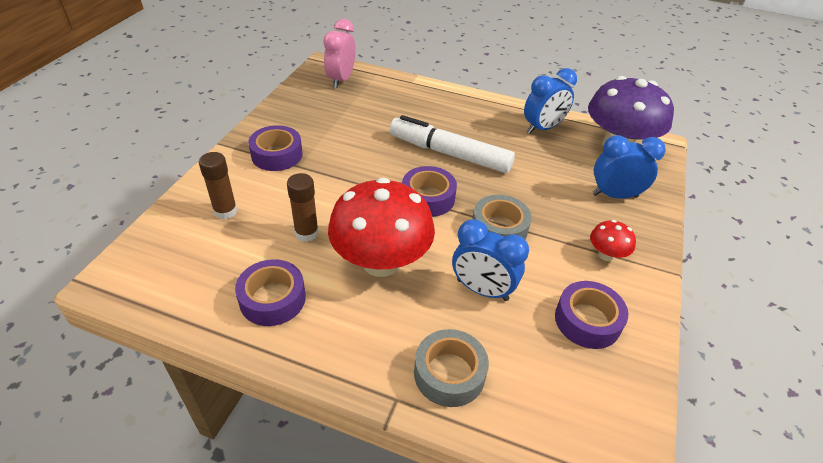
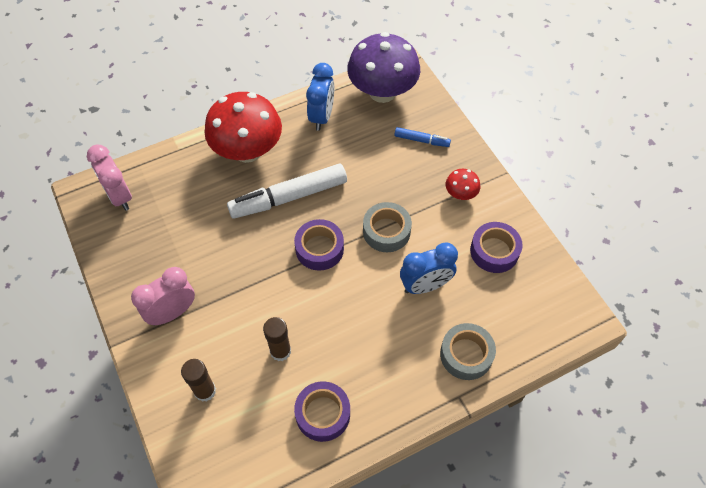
camera: 45 degrees left, 15 degrees up
purple tape [248,125,303,171] -> pink clock [131,267,195,326]
red mushroom [328,178,435,277] -> red mushroom moved to [204,92,282,163]
blue clock [593,135,666,199] -> blue marker [394,127,451,147]

